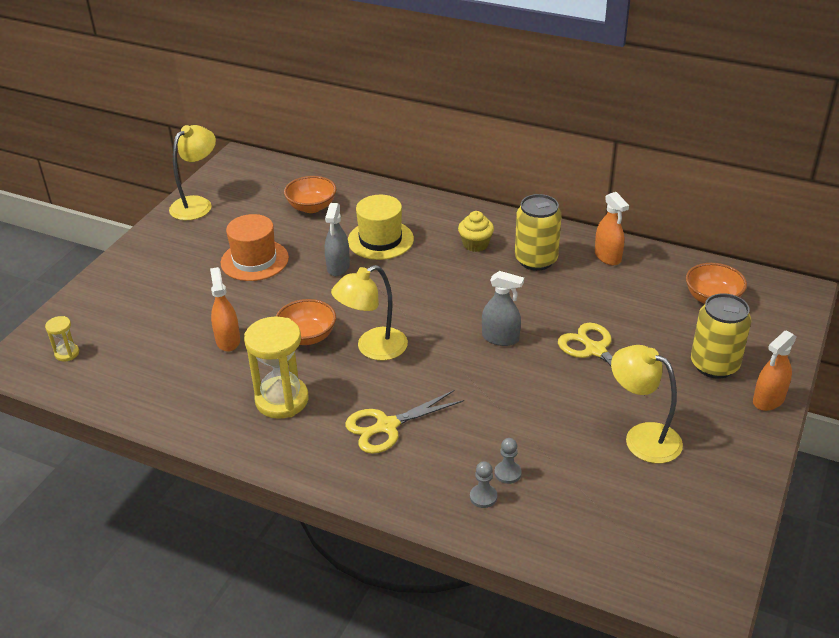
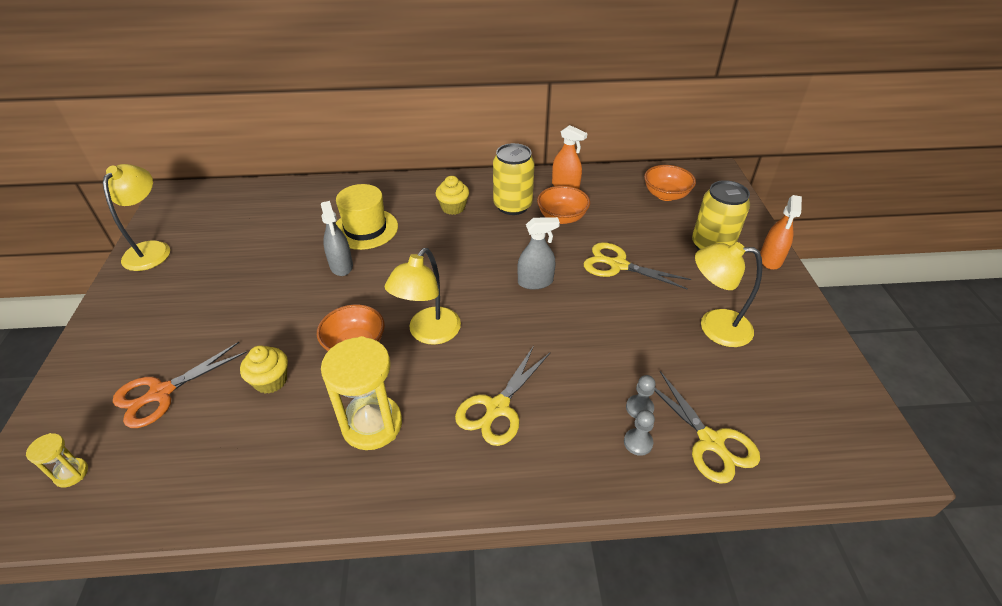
camera: 30 degrees left, 5 degrees up
orange spray bottle [210,267,240,352] -> yellow cupcake [240,345,288,394]
orange hat [221,214,289,281] -> none
orange bowl [284,176,337,213] -> orange bowl moved to [537,186,590,224]
none -> orange scissors [113,342,247,428]
none -> yellow scissors [654,371,760,484]

